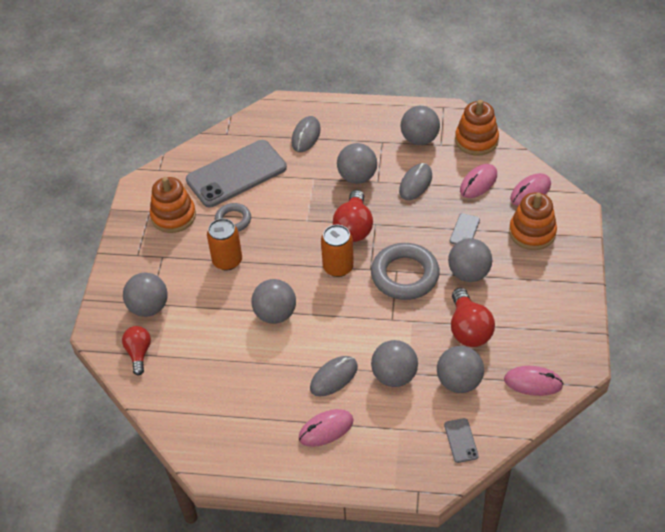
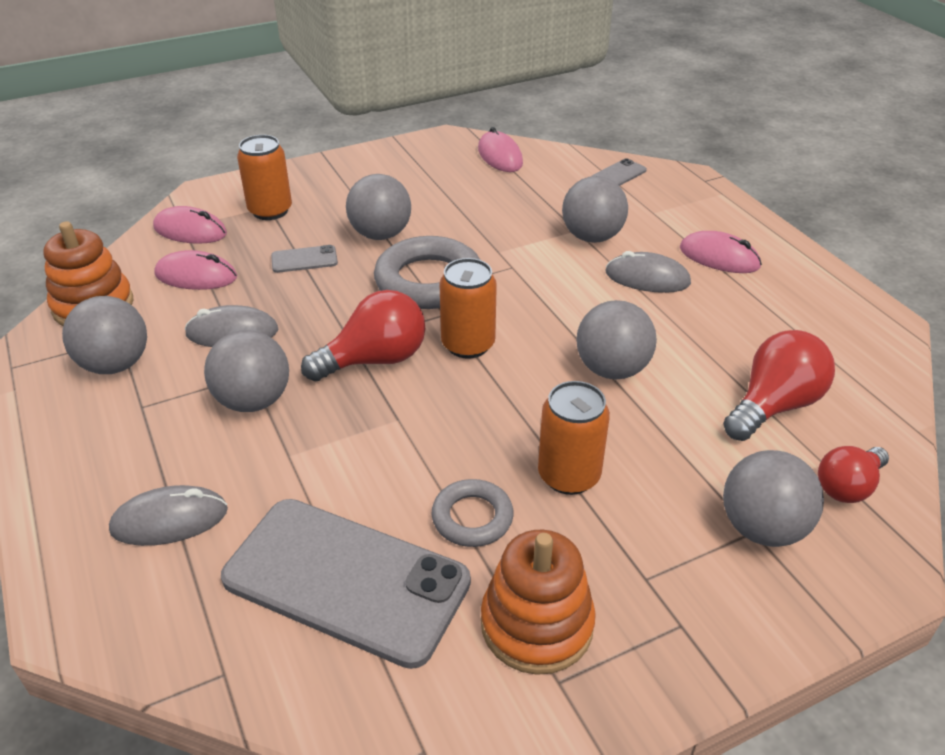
camera: 125 degrees left, 10 degrees down
grey ball [437,346,484,393] -> none
red light bulb [451,288,495,347] -> red light bulb moved to [723,330,835,441]
orange stacking toy [509,193,557,250] -> orange can [237,135,292,220]

